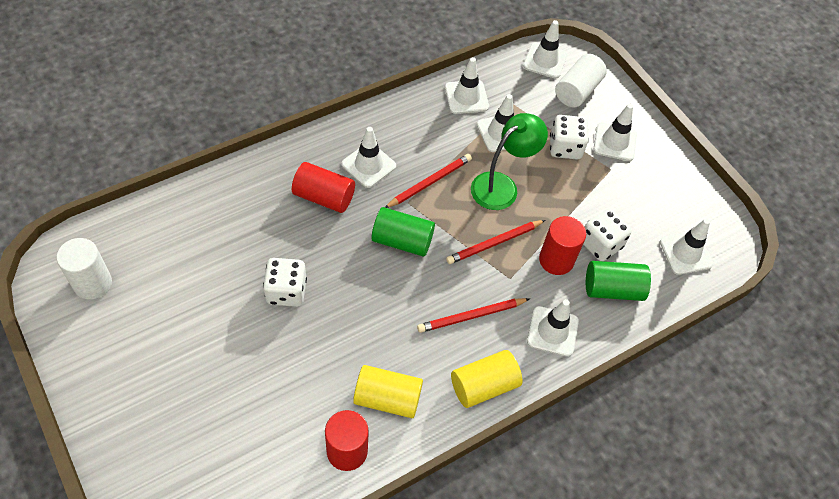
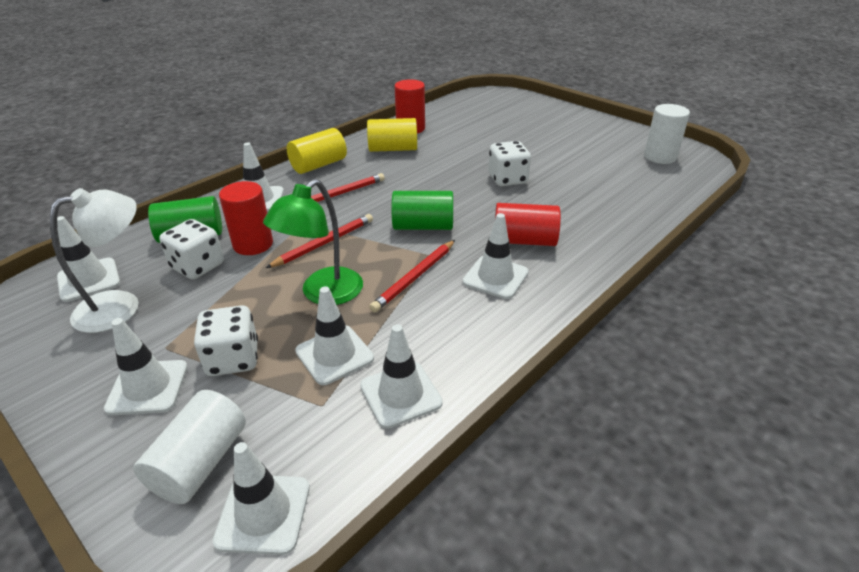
camera: 170 degrees right, 20 degrees down
none -> white lamp [50,188,139,333]

